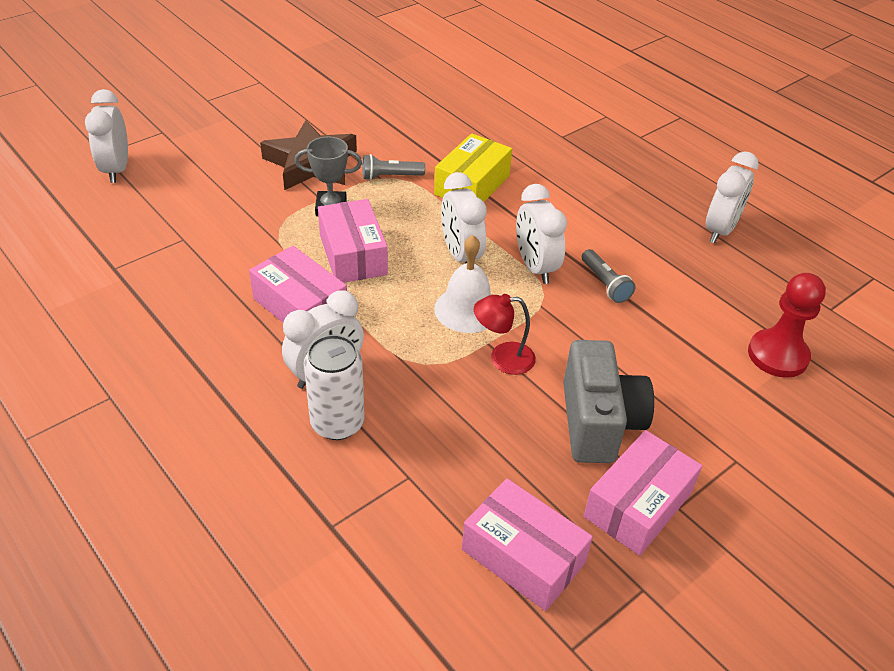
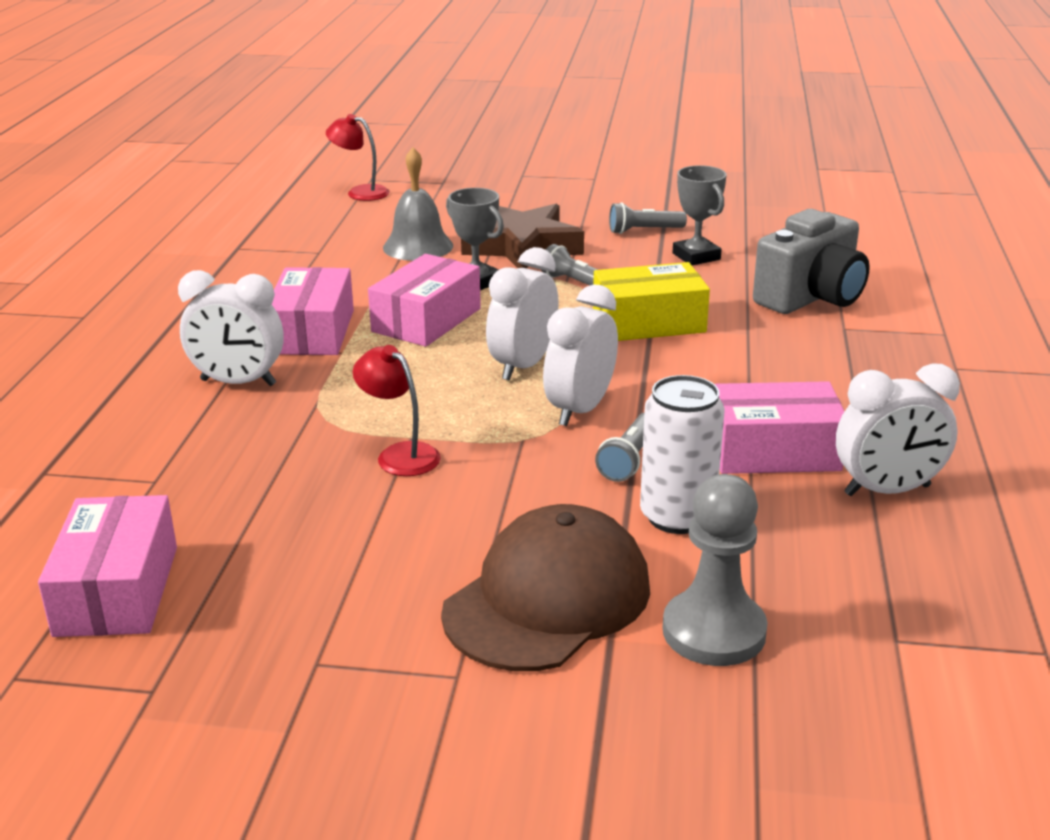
camera: 50 degrees right, 15 degrees down
white clock [85,89,128,183] -> red lamp [326,114,390,201]
white can [304,335,365,440] -> white can moved to [640,375,725,534]
white bell [434,235,491,333] -> none
grey camera [563,340,654,463] -> grey camera moved to [753,209,870,314]
pink box [584,430,702,556] -> pink box moved to [715,381,845,474]
red pawn [748,273,826,378] -> grey pawn [663,474,768,666]
none -> grey bell [383,147,453,261]
none -> brown cap [441,504,650,671]
none -> grey flashlight [609,202,687,234]
none -> grey trophy [672,165,726,265]

